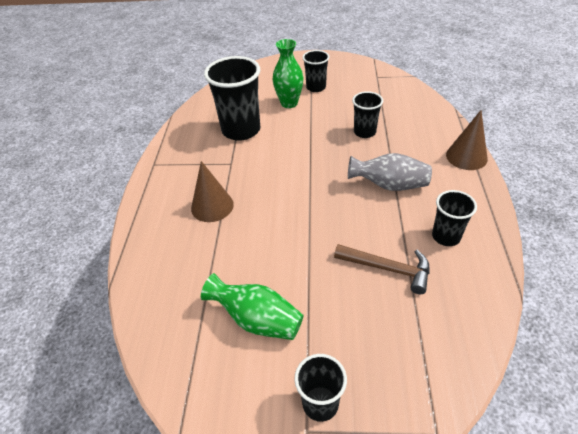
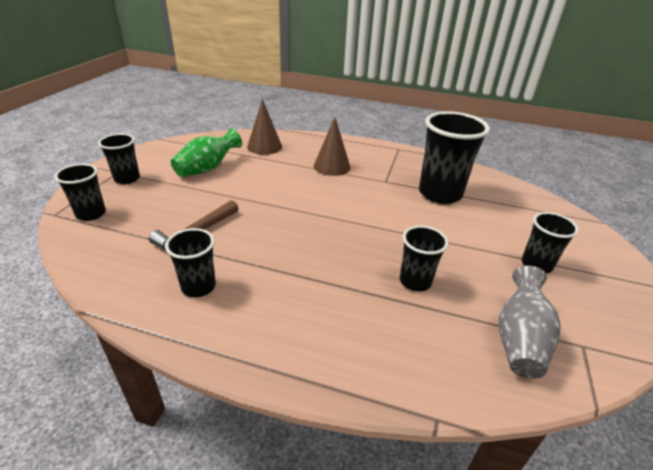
camera: 100 degrees right, 10 degrees down
green vase [272,39,304,108] -> none
grey vase [348,153,432,191] -> grey vase moved to [499,266,561,379]
brown cone [446,110,488,170] -> brown cone moved to [247,99,282,155]
none -> black cup [54,164,106,221]

